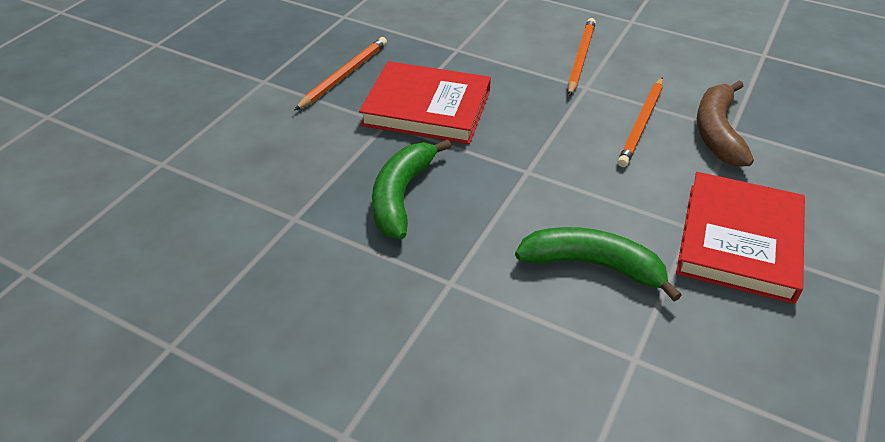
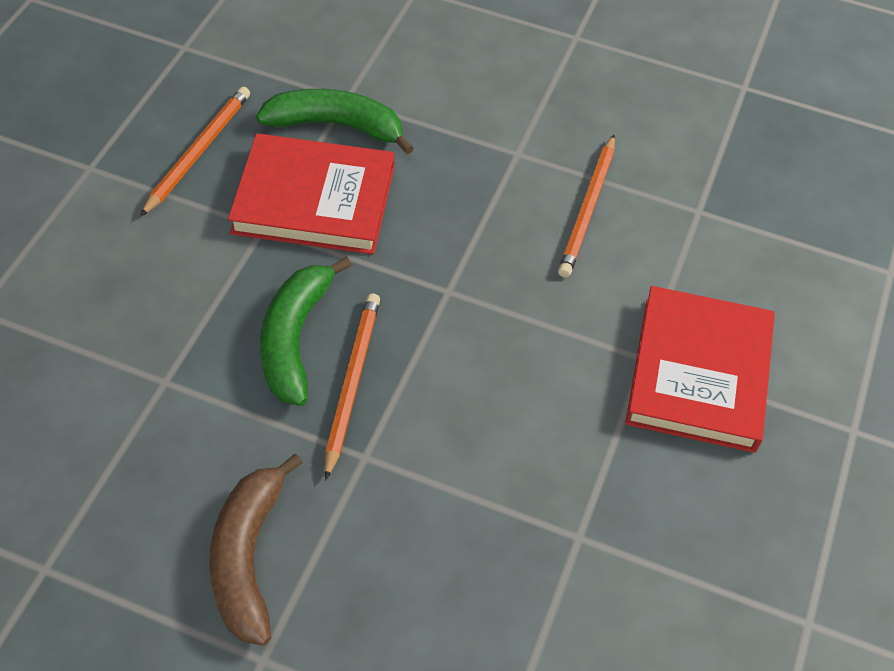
camera: 10 degrees left, 10 degrees up
green banana [515,227,682,301] -> green banana moved to [256,89,414,155]
orange pencil [568,18,596,96] -> orange pencil moved to [324,293,380,480]
brown banana [697,81,754,167] -> brown banana moved to [209,454,303,646]

